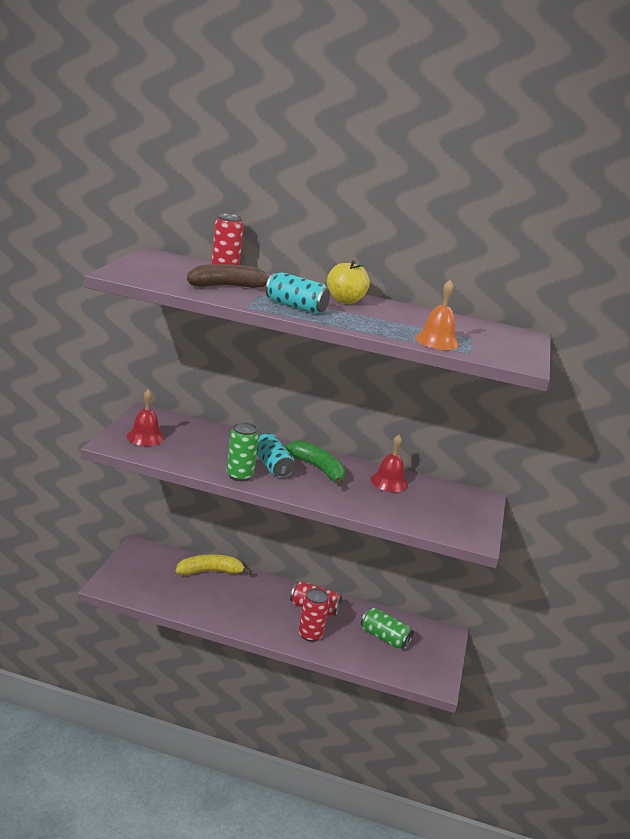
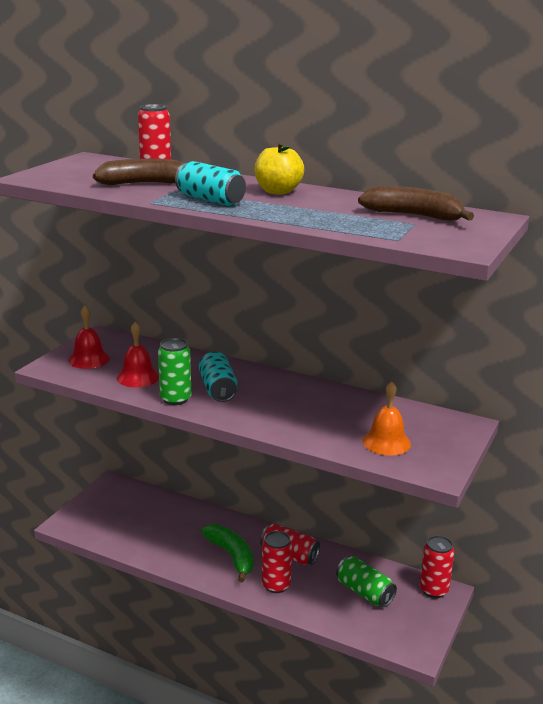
camera: 15 degrees right, 0 degrees up
yellow banana [176,554,252,575] -> none
green banana [285,441,345,487] -> green banana moved to [201,524,254,582]
red bell [371,435,408,492] -> red bell moved to [117,322,159,387]
orange bell [415,280,459,350] -> orange bell moved to [363,381,411,456]
none -> brown banana [358,186,474,221]
none -> red can [420,536,454,598]

